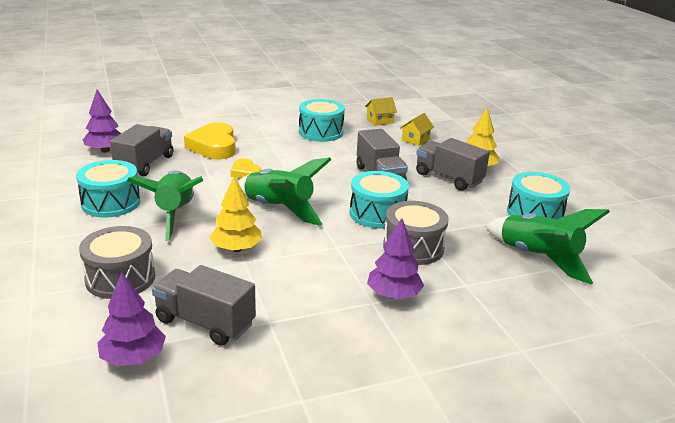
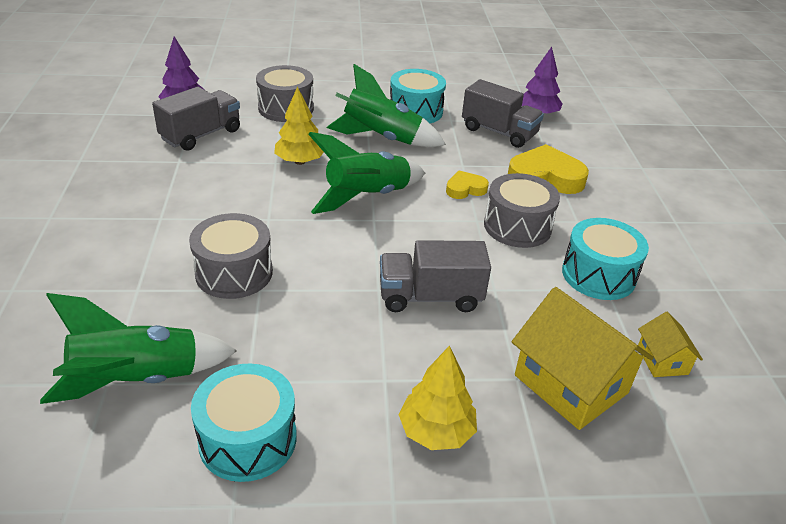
camera: 105 degrees right, 10 degrees up
turquoise drum [350,171,409,229] -> none
purple tree [367,218,424,299] -> none
yellow house [400,113,434,146] -> yellow house [512,287,654,430], size x1.98
grey truck [416,138,490,191] -> none
none -> grey drum [484,173,560,248]

